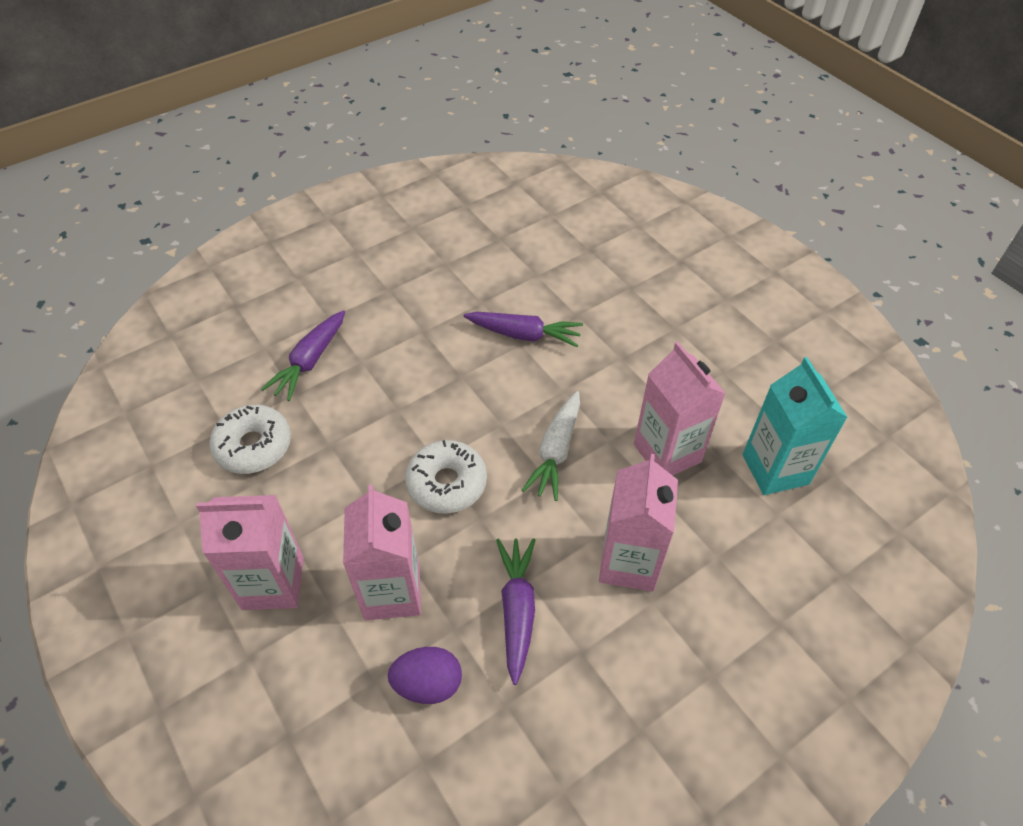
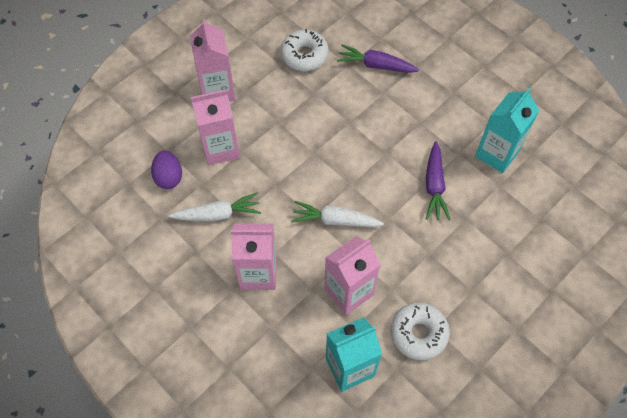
camera: 80 degrees right, 10 degrees up
white donut [405,440,487,514] -> white donut moved to [391,303,450,360]
purple carrot [496,538,535,685] -> white carrot [169,192,261,221]
none -> turquoise carton [475,88,540,173]

